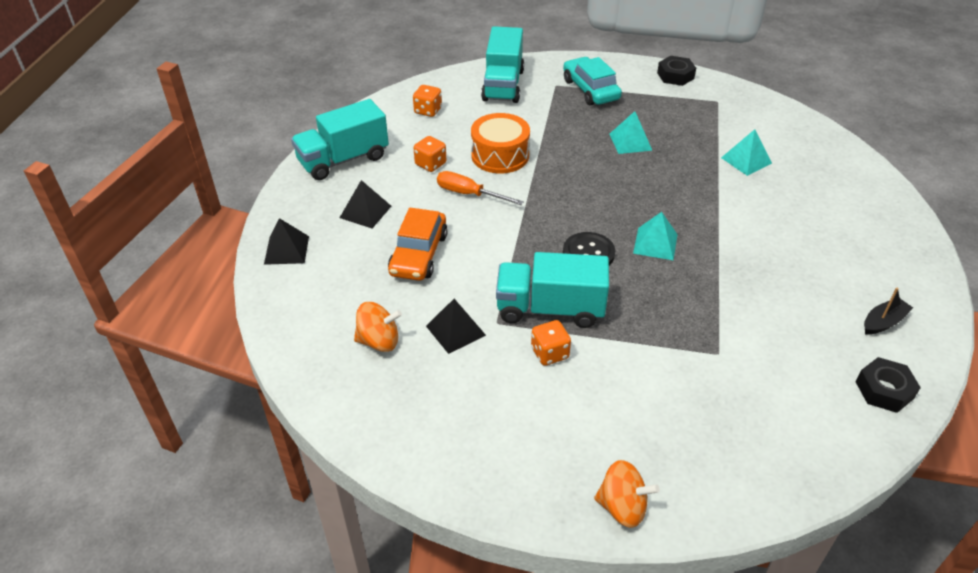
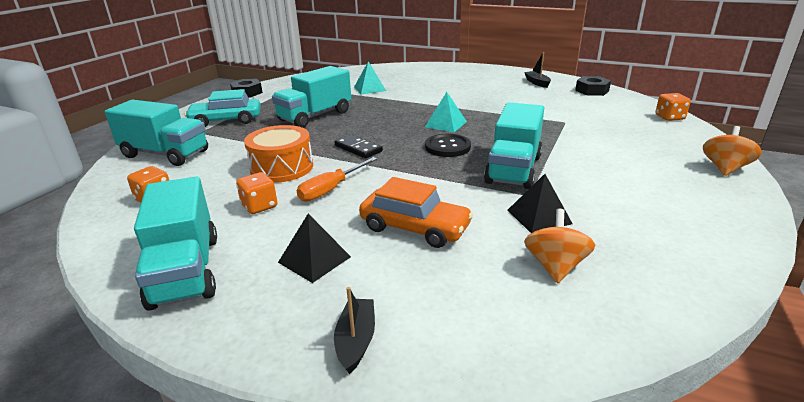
camera: 75 degrees left, 15 degrees down
black pyramid [264,218,309,265] -> black boat [334,287,375,374]
orange dice [531,320,571,366] -> orange dice moved to [655,93,691,121]
turquoise pyramid [610,111,652,154] -> turquoise truck [272,66,351,128]
none -> black domino [335,134,383,158]

